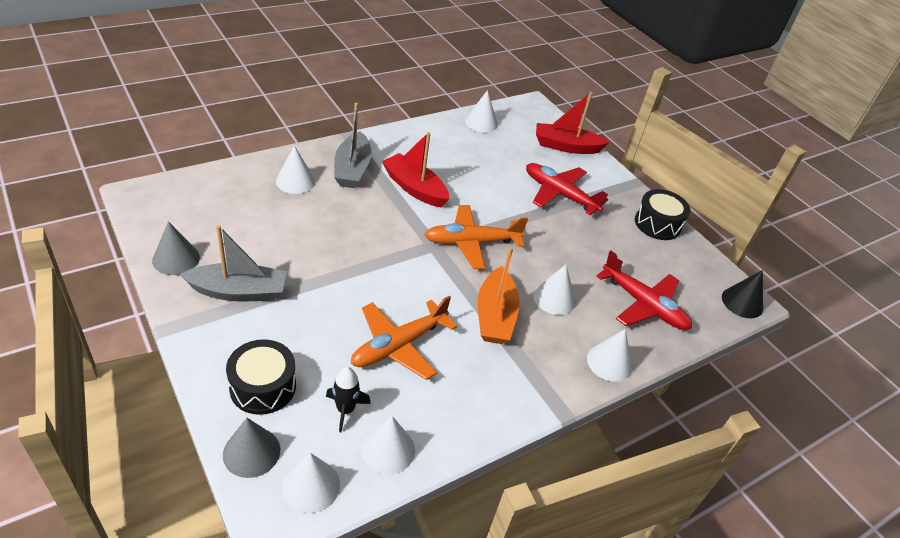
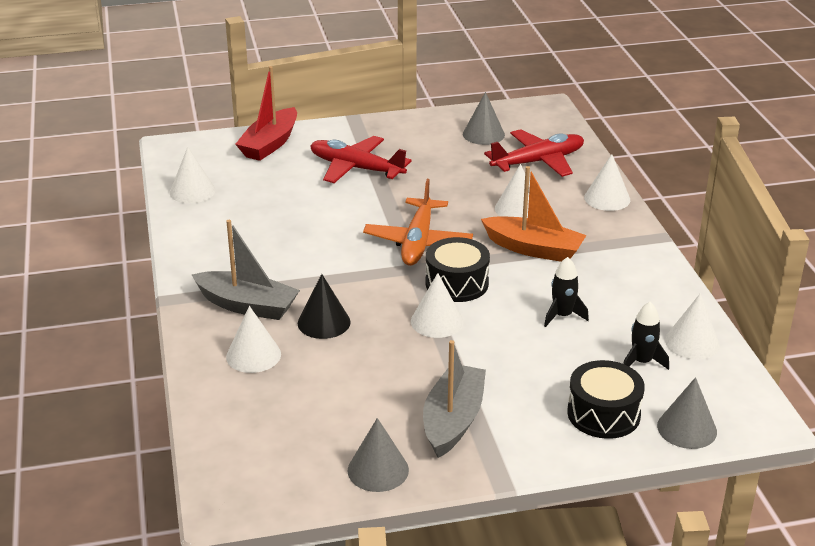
camera: 65 degrees left, 10 degrees down
white cone [282,453,340,513] -> white cone moved to [411,273,463,338]
orange plane [351,296,457,380] -> black rocket [544,257,589,327]
red boat [382,132,449,207] -> none
red plane [526,163,608,215] -> red plane turned 60 degrees clockwise [310,136,412,183]
black drum [635,189,690,240] -> black drum moved to [425,237,490,302]
black cone [722,270,763,318] -> black cone moved to [298,274,351,339]
none -> grey cone [463,92,505,145]

